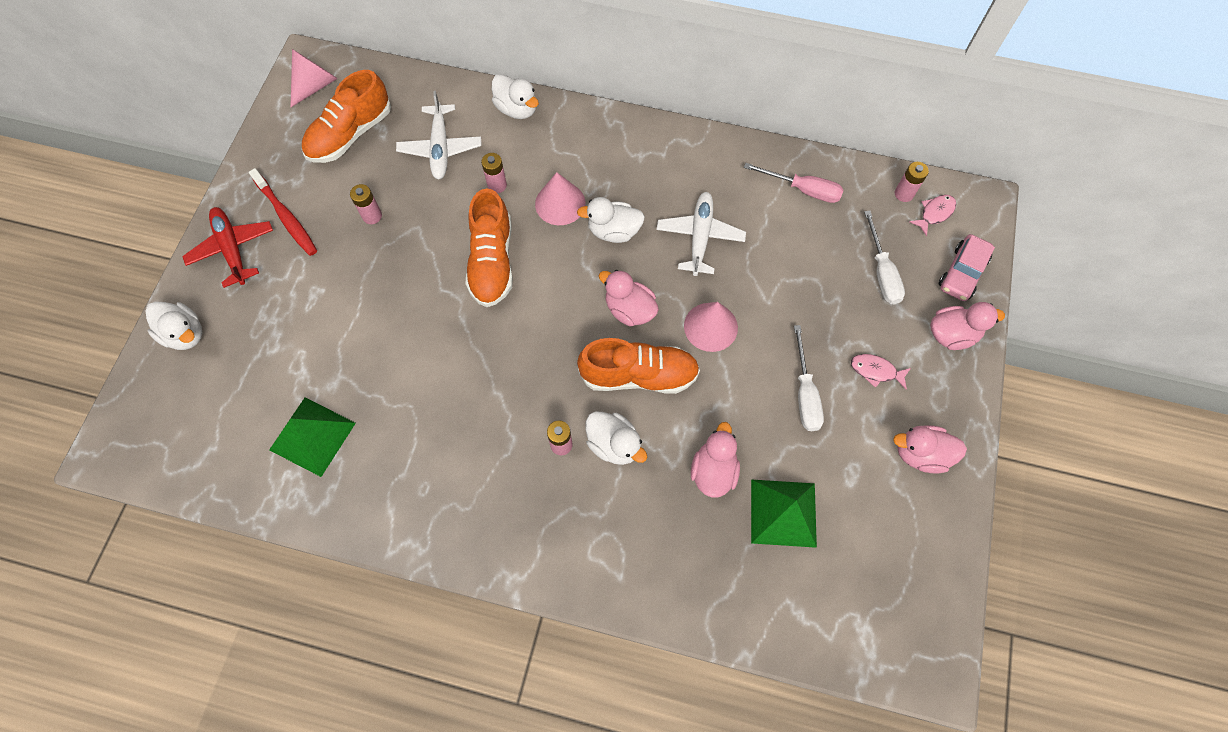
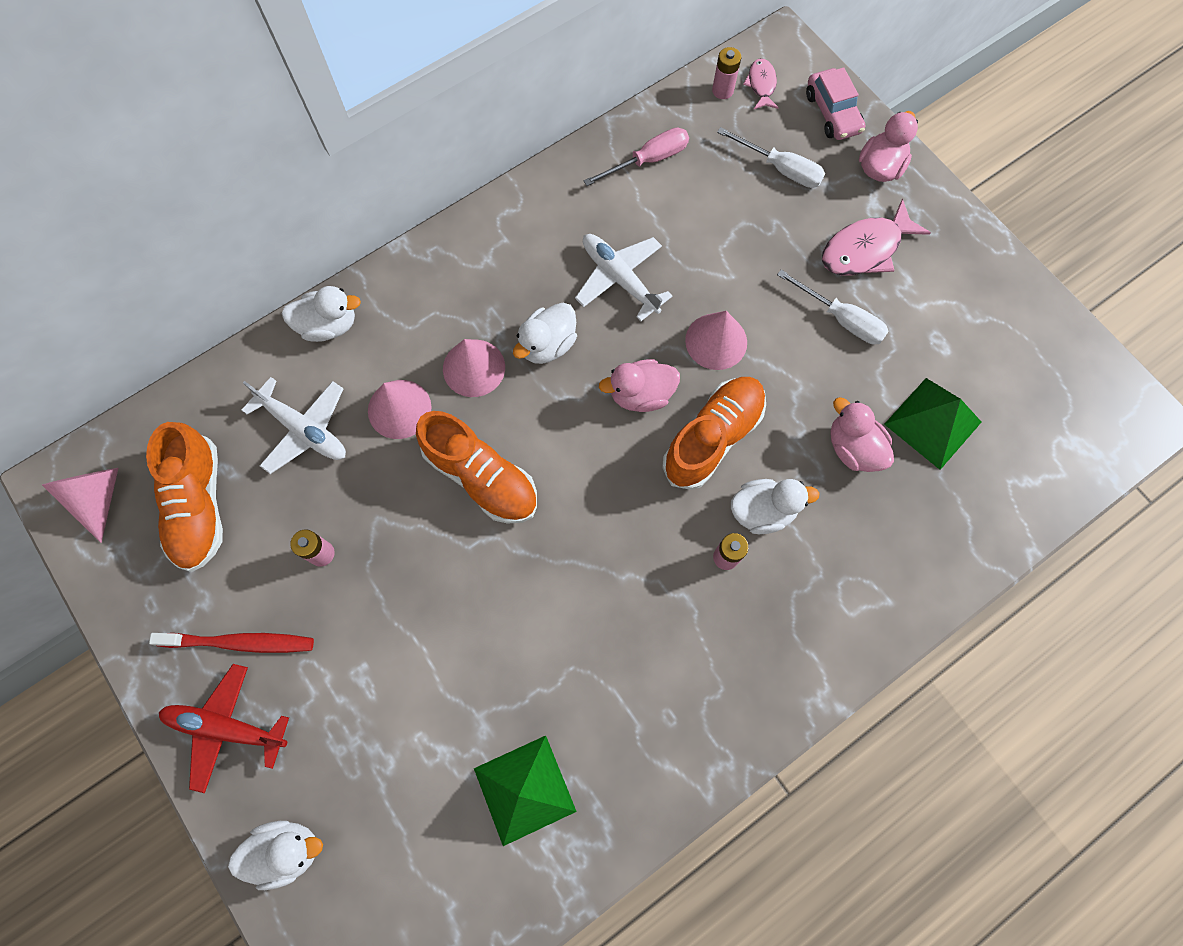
camera: 50 degrees left, 5 degrees up
pink battery [481,153,507,193] -> pink cone [368,380,432,439]
pink fish [851,354,911,390] -> pink fish [822,199,931,276], size x1.78
pink duck [893,425,967,473] -> none

